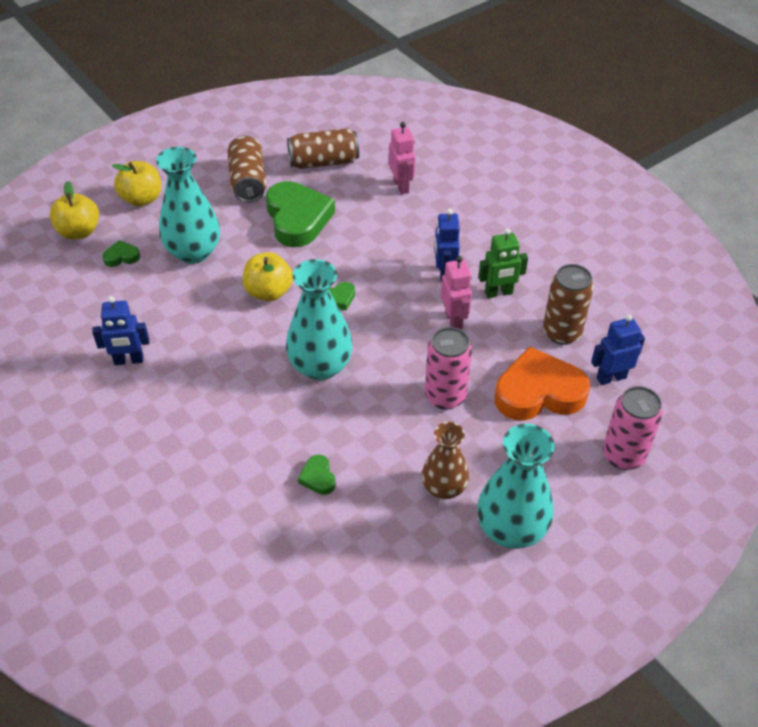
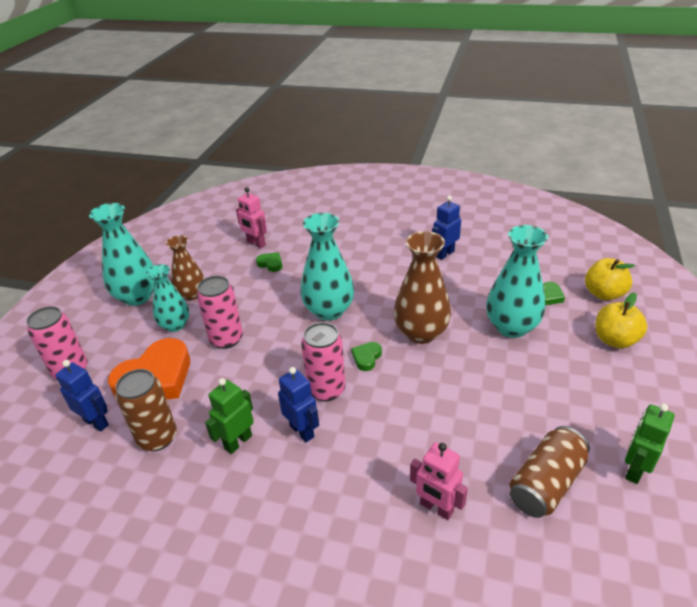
camera: 145 degrees right, 10 degrees down
brown can [227,135,266,202] -> none
yellow apple [243,252,293,301] -> brown vase [394,231,451,344]
green heart [266,181,335,247] -> none
pink robot [441,256,472,329] -> pink robot moved to [236,187,267,248]
blue robot [591,314,645,385] -> blue robot turned 90 degrees counterclockwise [56,360,109,432]
none -> turquoise vase [146,264,189,332]
none -> pink can [301,322,346,401]
none -> green robot [625,404,675,484]

